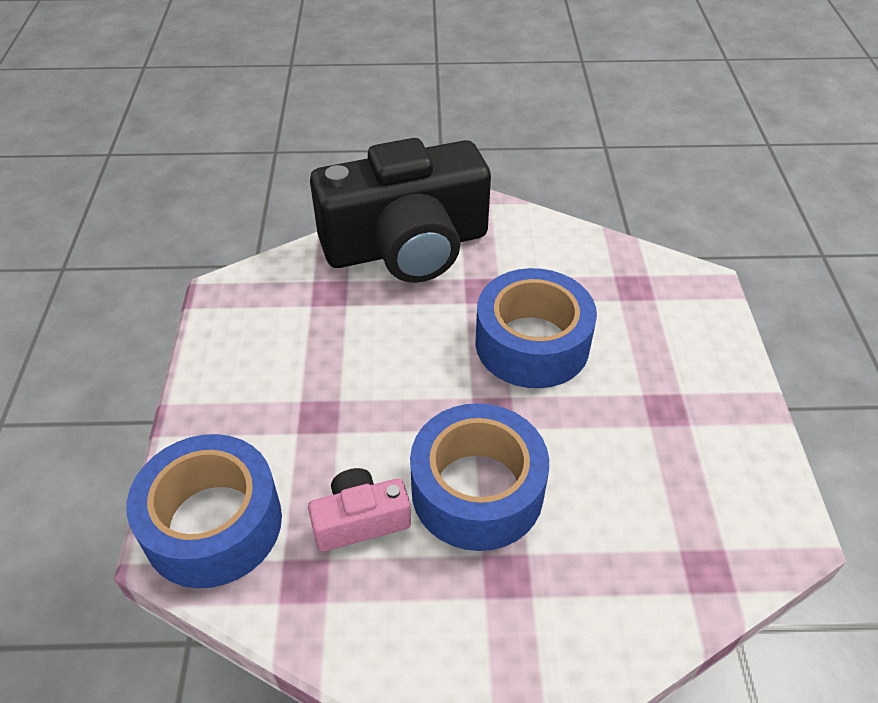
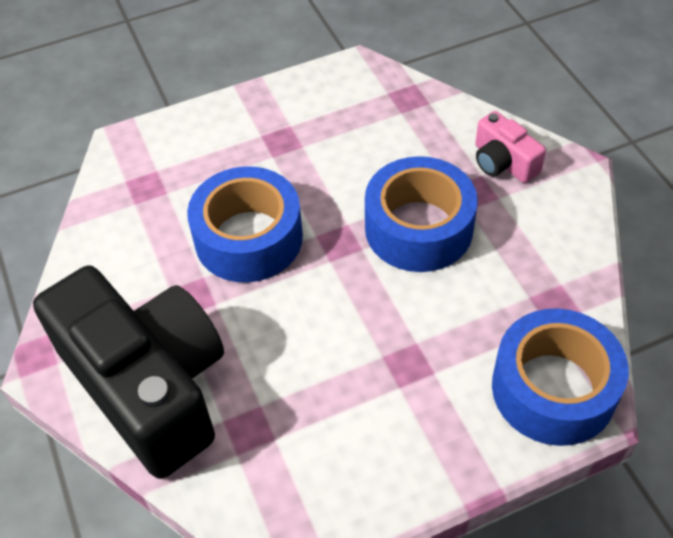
camera: 110 degrees left, 5 degrees up
pink camera [308,468,411,552] -> pink camera moved to [475,111,546,183]

